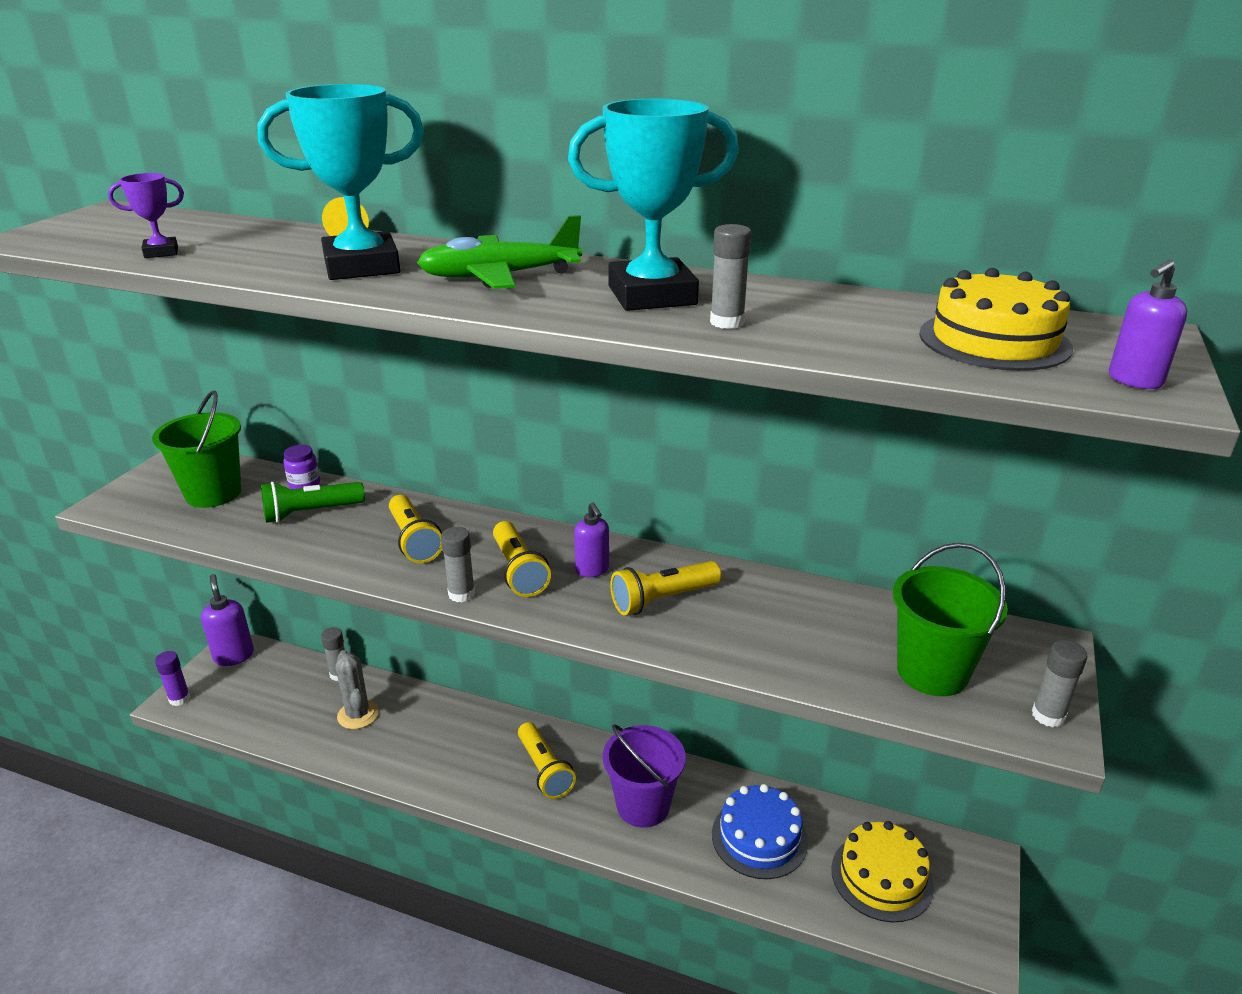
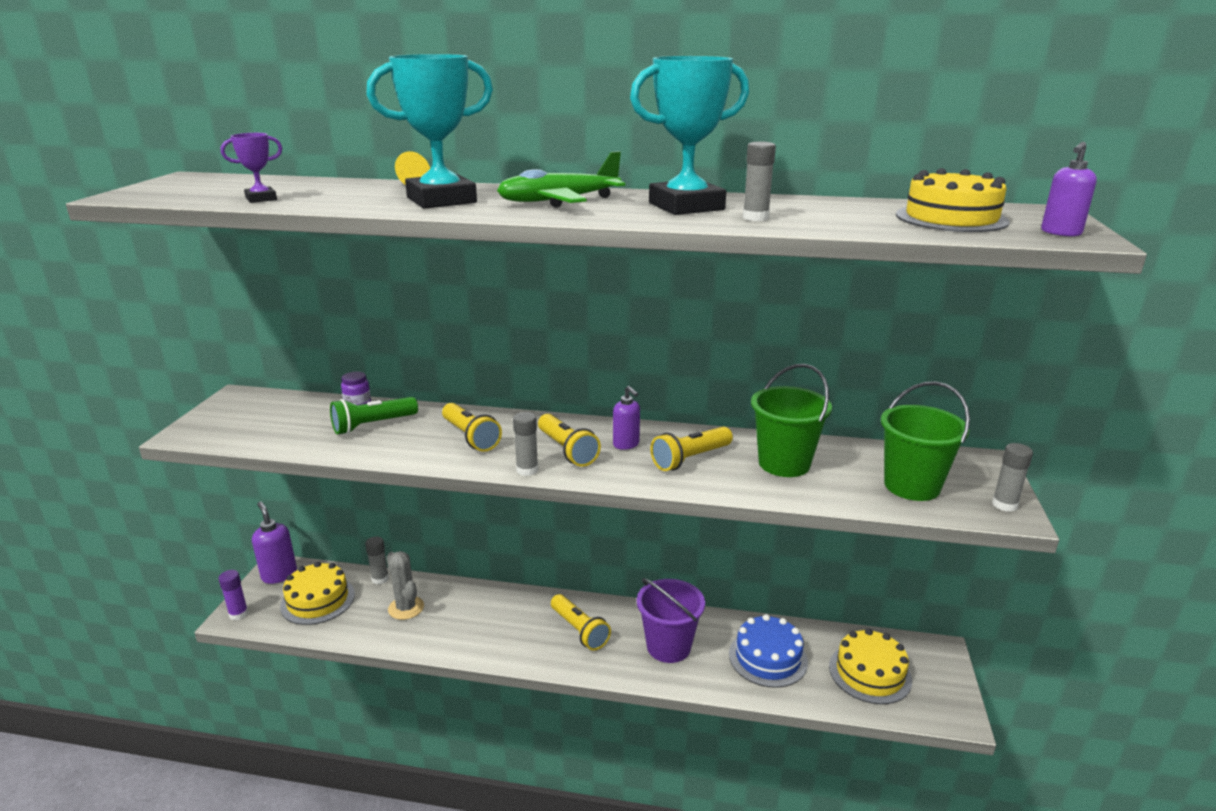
camera: 10 degrees left, 5 degrees down
green bucket [152,390,241,508] -> green bucket moved to [751,364,832,477]
none -> yellow cake [280,562,355,625]

